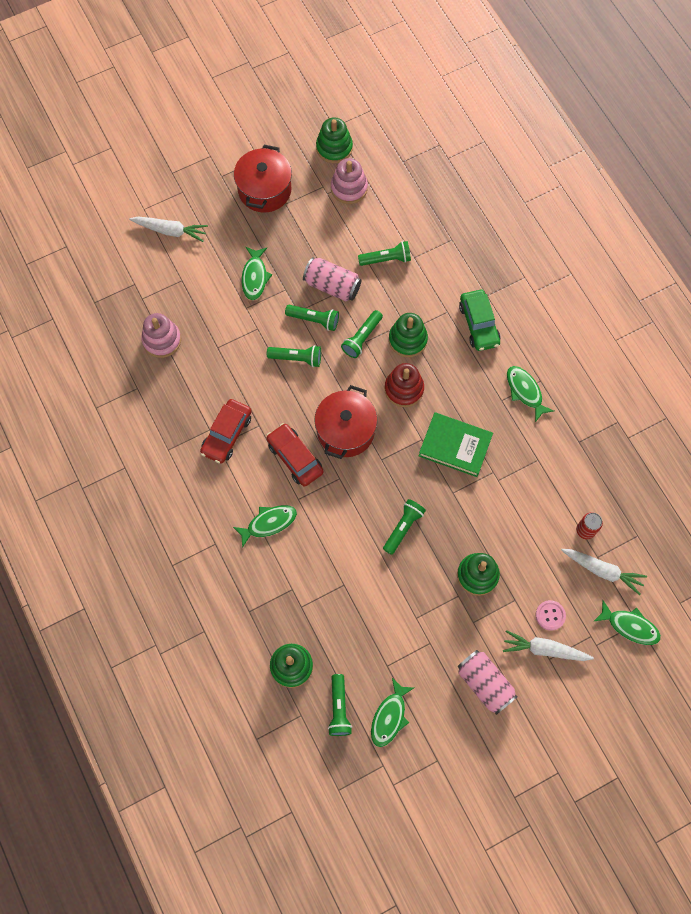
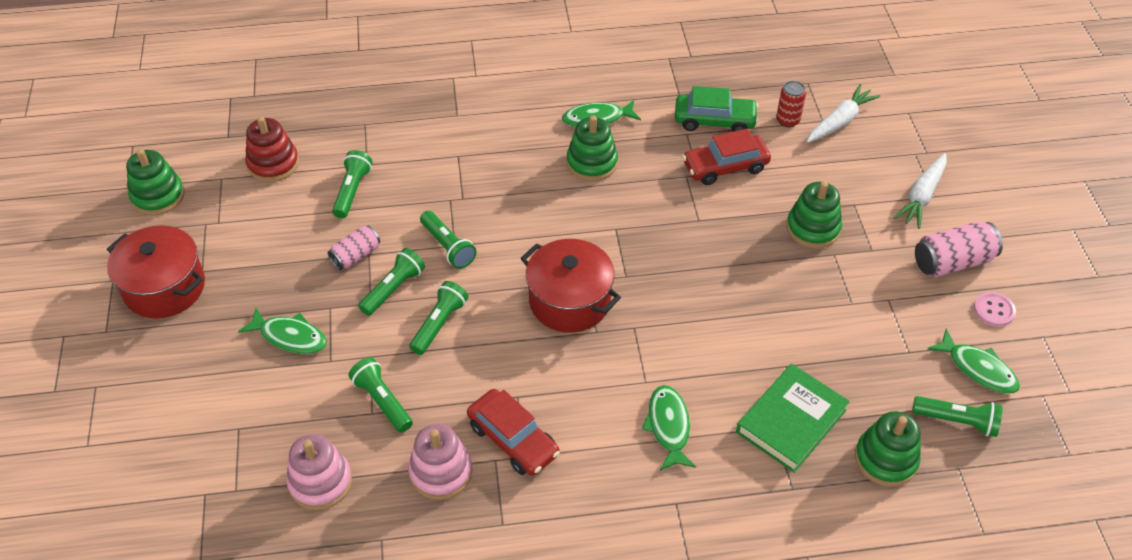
camera: 70 degrees left, 20 degrees down
white carrot [129,217,208,242] -> none
red car [266,423,324,487] -> red car moved to [682,129,771,185]
pink can [303,257,361,302] -> pink can [328,226,380,270], size x0.64
pink stacking toy [331,158,368,204] -> pink stacking toy moved to [408,424,472,500]
green flashlight [383,499,426,555] -> green flashlight moved to [348,357,413,433]
red stacking toy [384,363,424,407] -> red stacking toy moved to [245,117,299,182]
green stacking toy [389,313,428,357] -> green stacking toy moved to [567,116,618,181]
green book [419,412,493,477] -> green book moved to [736,364,850,473]
green car [459,290,500,351] -> green car moved to [675,86,758,132]
pink button [536,600,566,630] -> pink button moved to [974,292,1016,327]
green fish [593,600,661,645] -> none

